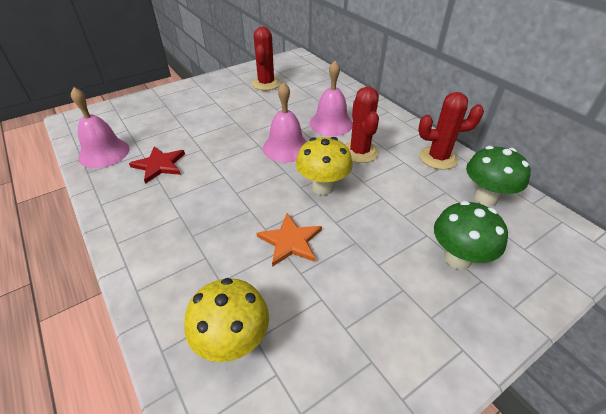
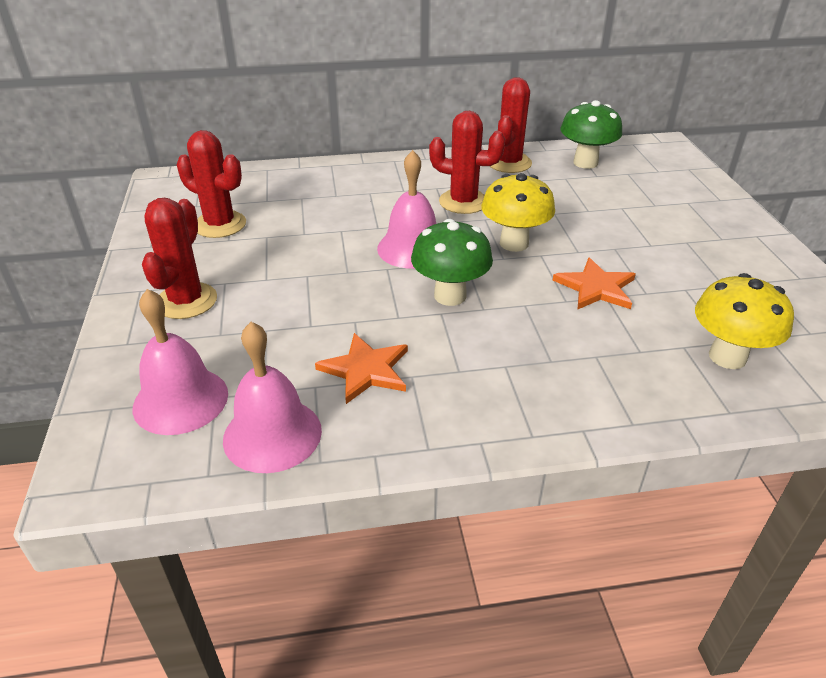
camera: 65 degrees left, 5 degrees down
red star [129,146,185,184] -> orange star [315,333,408,404]
pink bell [309,61,353,136] -> pink bell moved to [133,289,228,435]
green mushroom [434,201,508,270] -> green mushroom moved to [411,219,493,306]
none -> red cactus [142,198,217,319]

